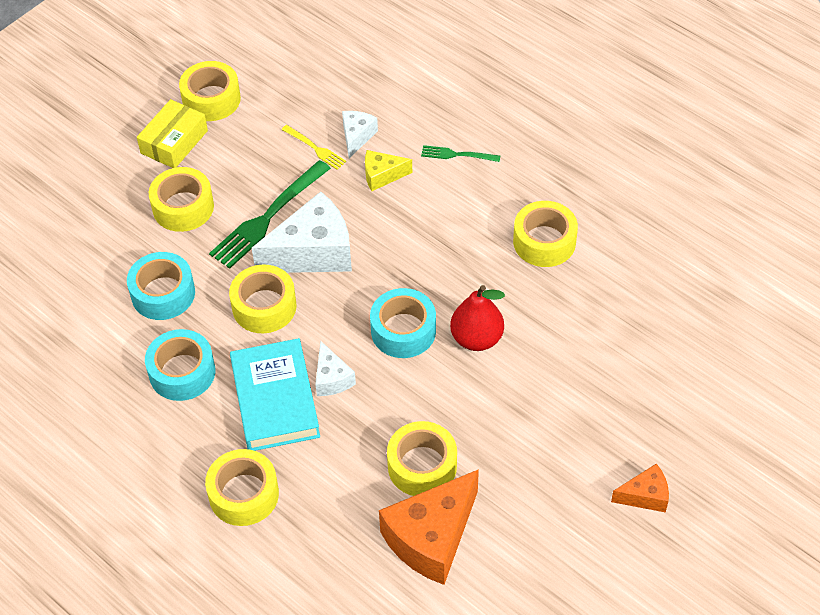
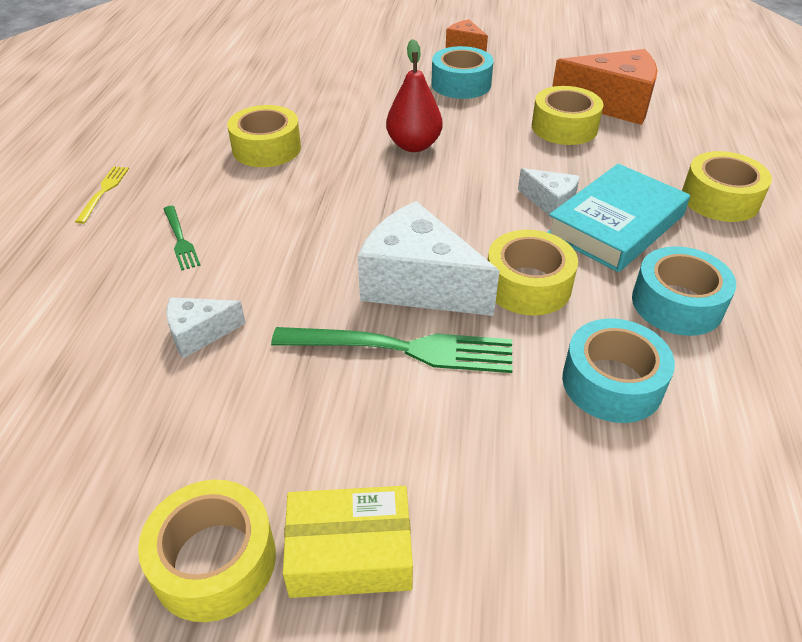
camera: 125 degrees left, 10 degrees down
yellow tape [149,167,214,232] -> none
yellow fork [282,125,346,170] -> yellow fork moved to [75,166,129,224]
white cheese [315,341,356,396] -> white cheese turned 90 degrees clockwise [518,168,580,218]
yellow cheese [365,150,412,191] -> none
turquoise tape [370,288,436,358] -> turquoise tape moved to [432,46,494,99]

